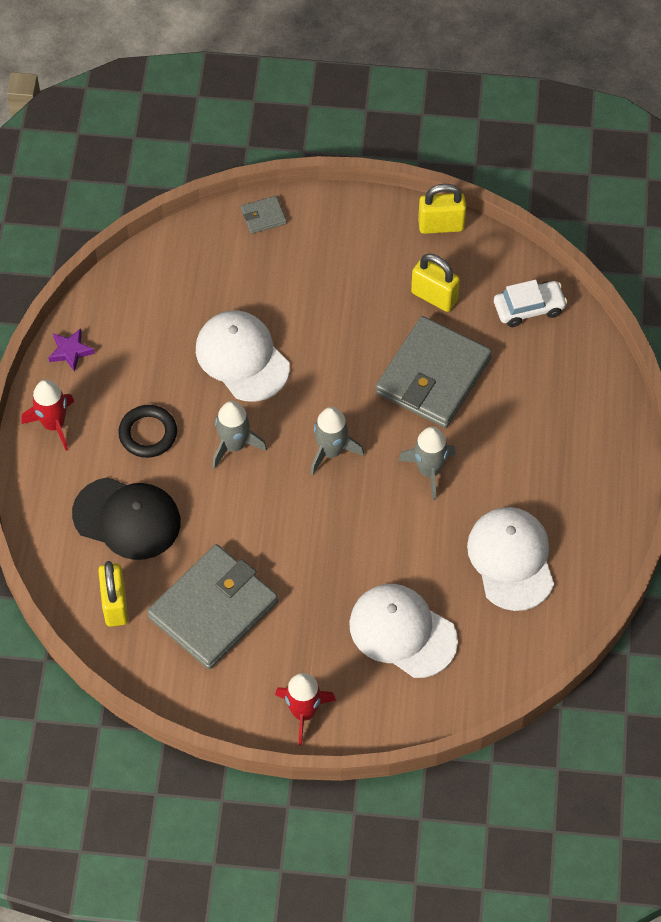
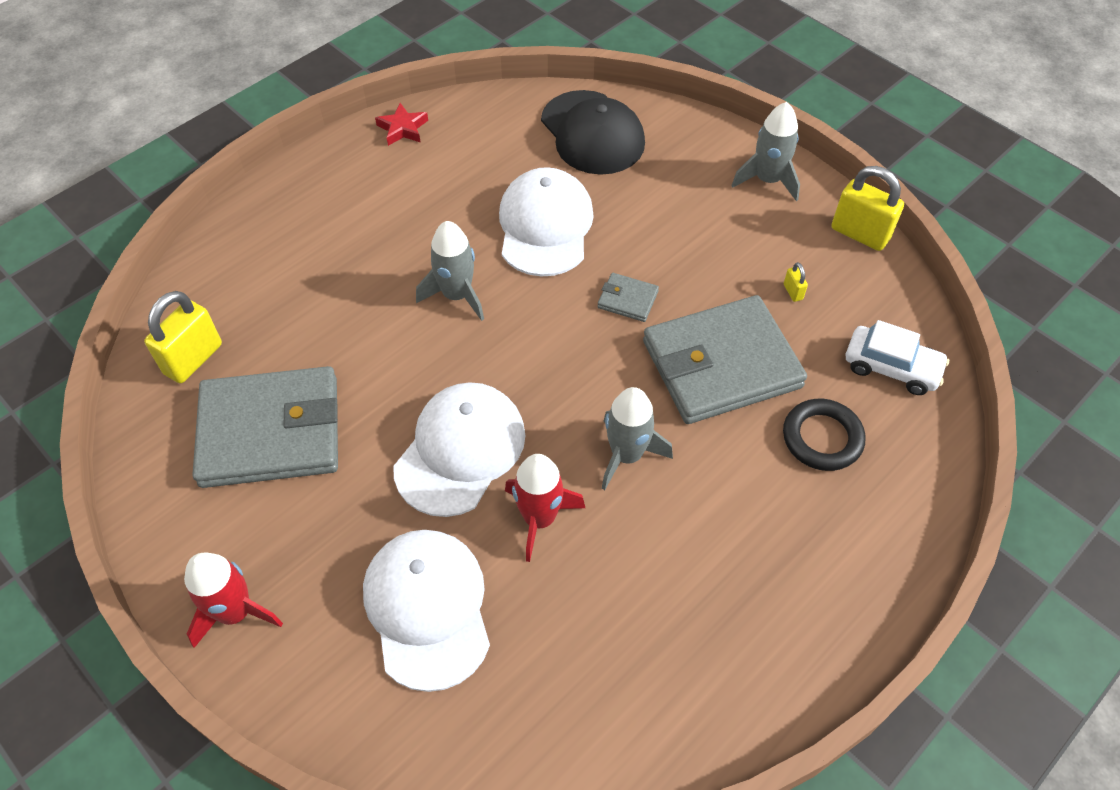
camera: 40 degrees right, 5 degrees down
red rocket [21,379,75,451] -> red rocket moved to [505,454,585,562]
purple star [48,328,95,372] -> red star [375,103,428,146]
black cap [72,477,180,560] -> black cap moved to [541,90,645,175]
black ring [118,405,177,458] -> black ring moved to [783,399,865,471]
grey wallet [241,196,287,234] -> grey wallet moved to [597,273,659,322]
grey rocket [311,407,364,475] -> grey rocket moved to [731,102,800,201]
yellow padlock [411,254,460,312] -> yellow padlock [784,262,808,302], size x0.44
white cap [467,507,554,611] -> white cap moved to [393,382,526,517]

